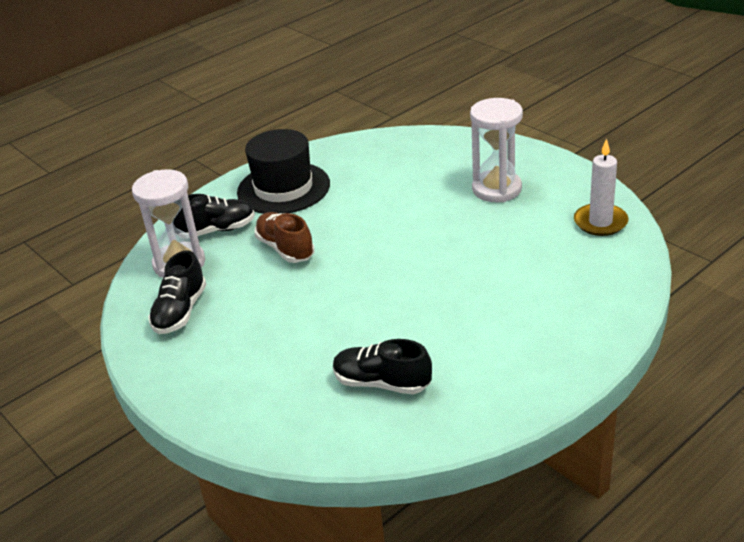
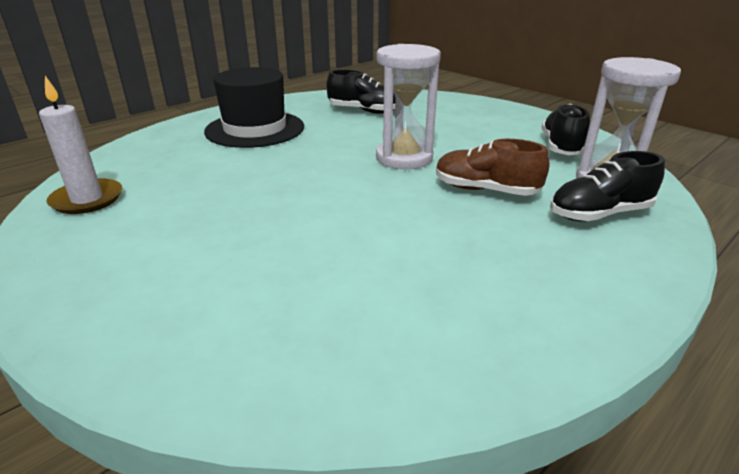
camera: 175 degrees right, 5 degrees down
black hat [237,129,330,214] -> black hat moved to [204,67,304,148]
brown shoe [254,212,315,263] -> brown shoe turned 150 degrees clockwise [436,139,549,196]
white hourglass [470,98,523,202] -> white hourglass moved to [376,44,441,169]

